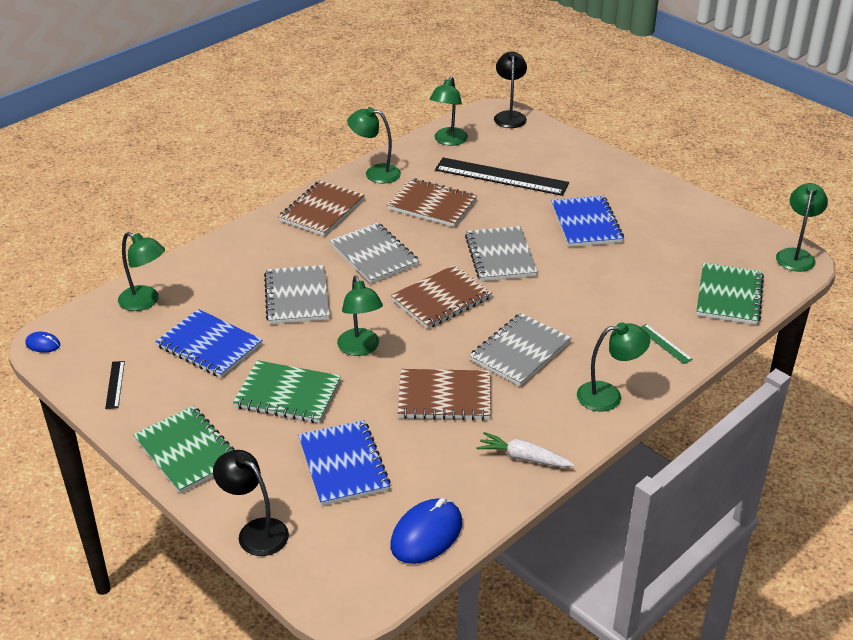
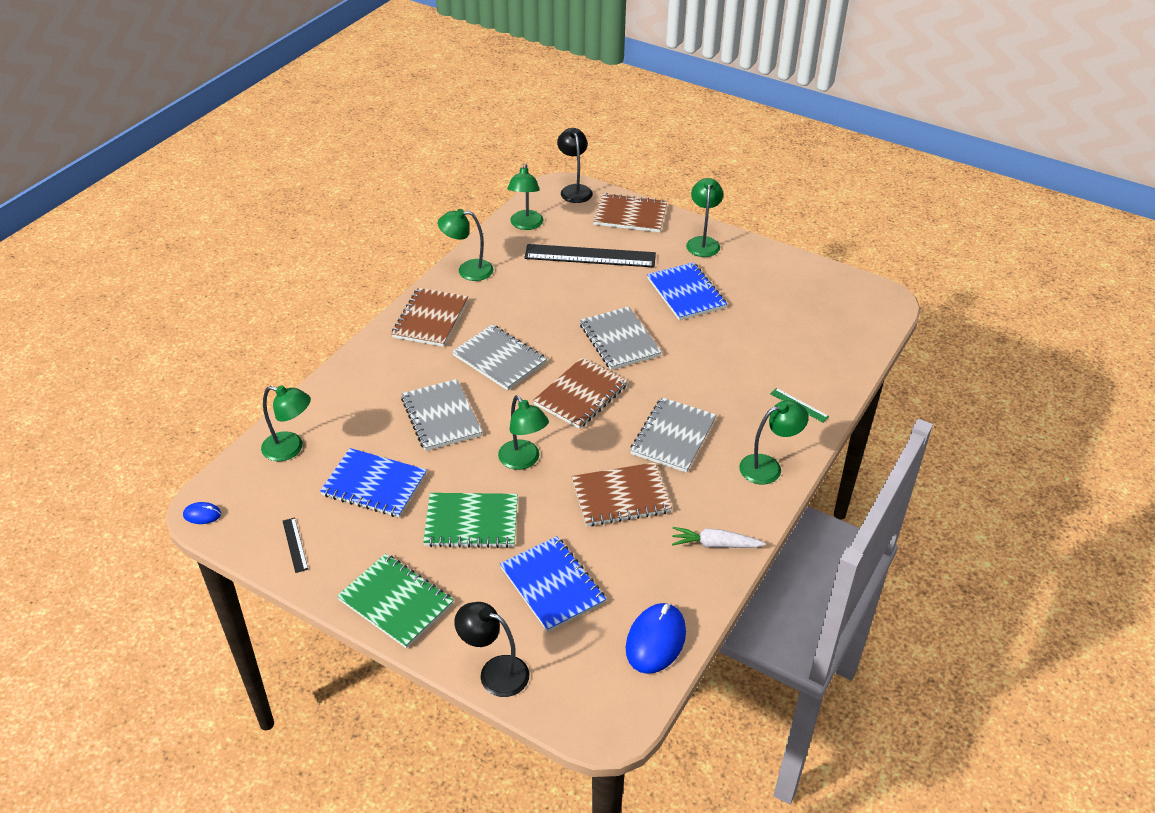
camera: 15 degrees left, 5 degrees up
brown notebook [387,178,477,227] -> brown notebook moved to [593,193,667,232]
green notebook [696,263,764,325] -> none
green lamp [776,183,828,272] -> green lamp moved to [686,178,724,257]

